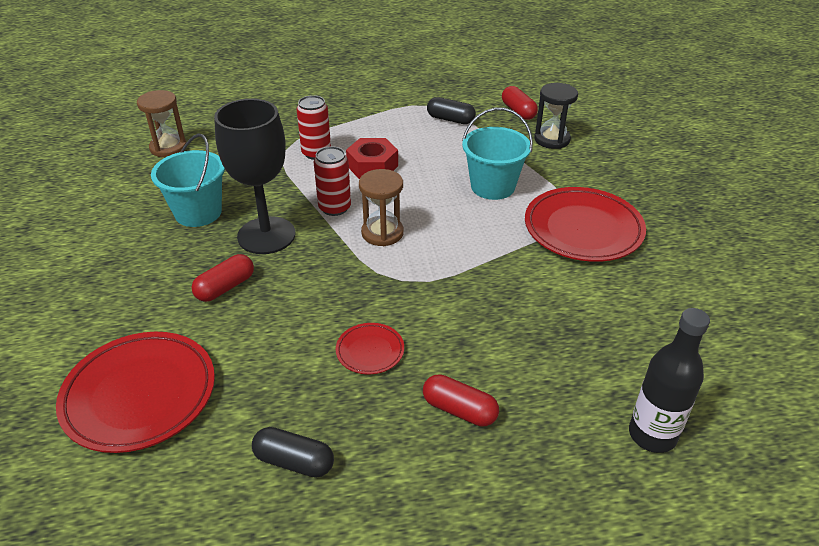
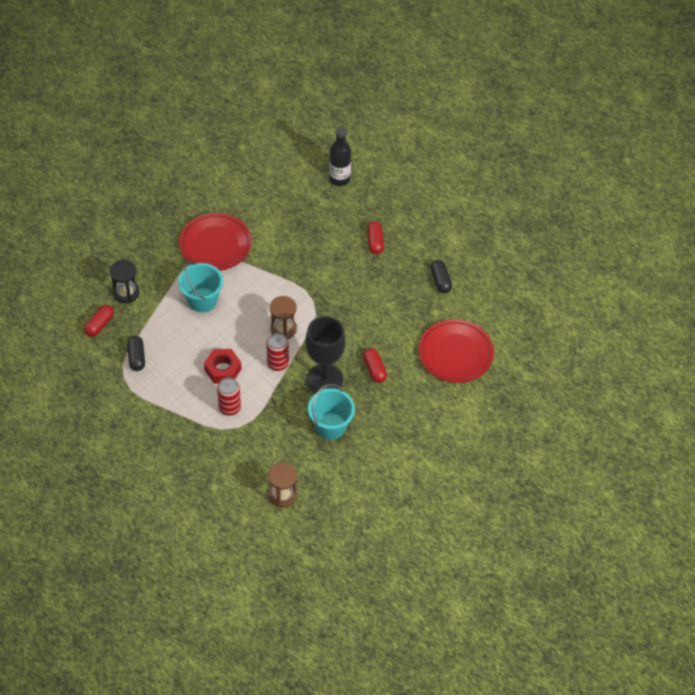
camera: 125 degrees left, 15 degrees up
red capsule [191,254,254,302] -> red capsule turned 60 degrees clockwise [363,348,387,383]
red plate [336,323,404,374] -> none

